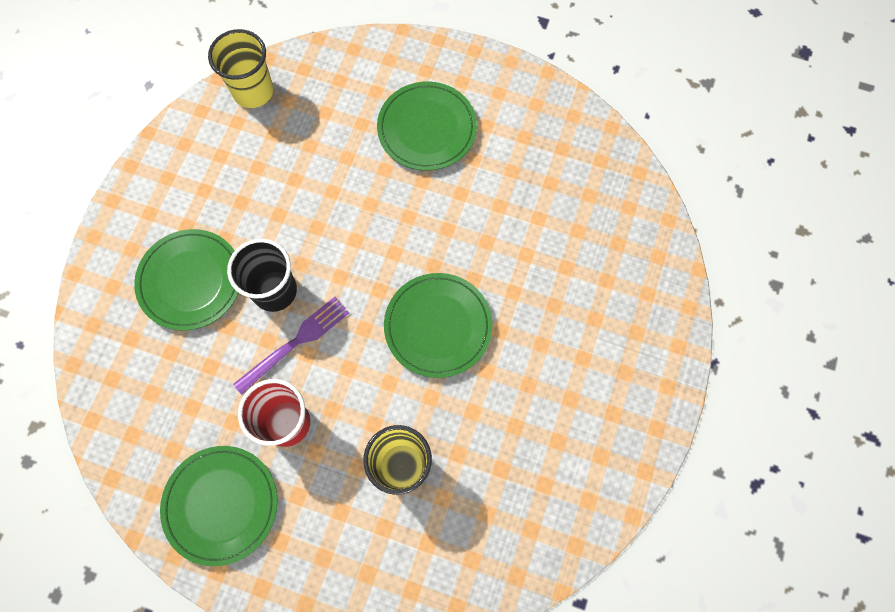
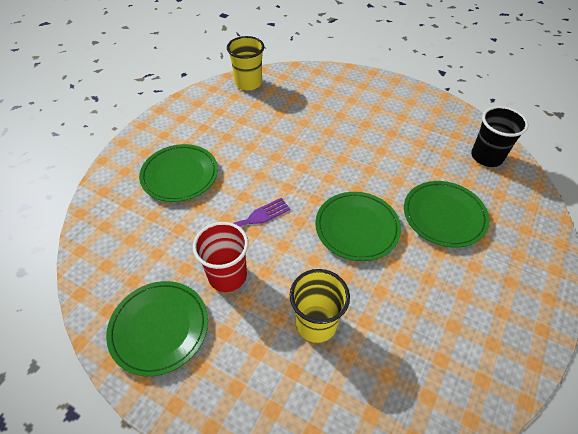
camera: 10 degrees right, 20 degrees down
black cup [227,239,297,312] -> black cup moved to [471,106,528,167]
green plate [377,82,477,171] -> green plate moved to [404,181,489,248]

